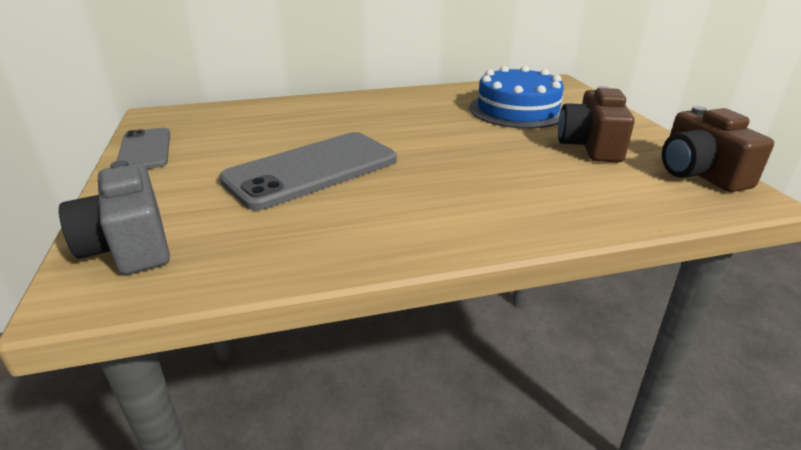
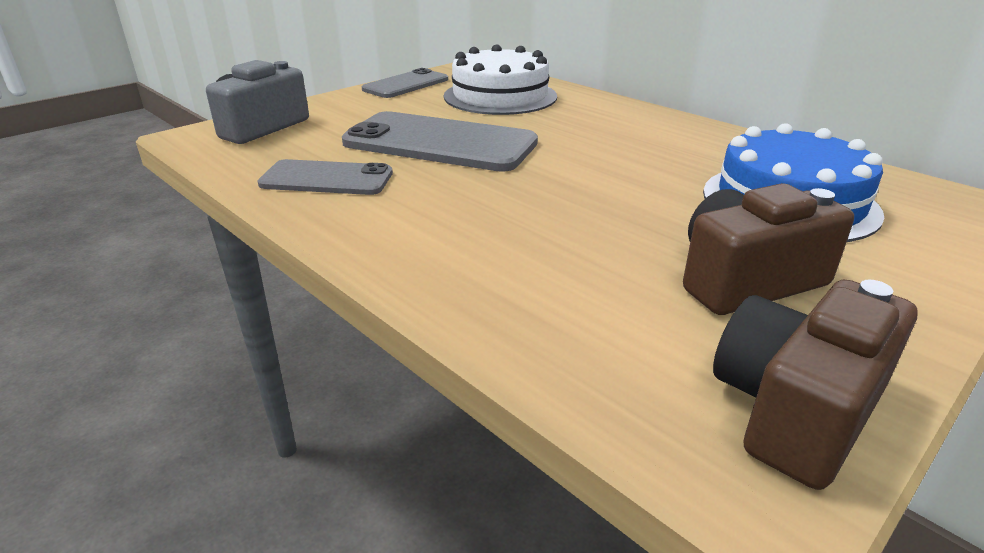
camera: 60 degrees right, 0 degrees up
none -> grey phone [258,159,393,195]
none -> white cake [444,44,557,115]

